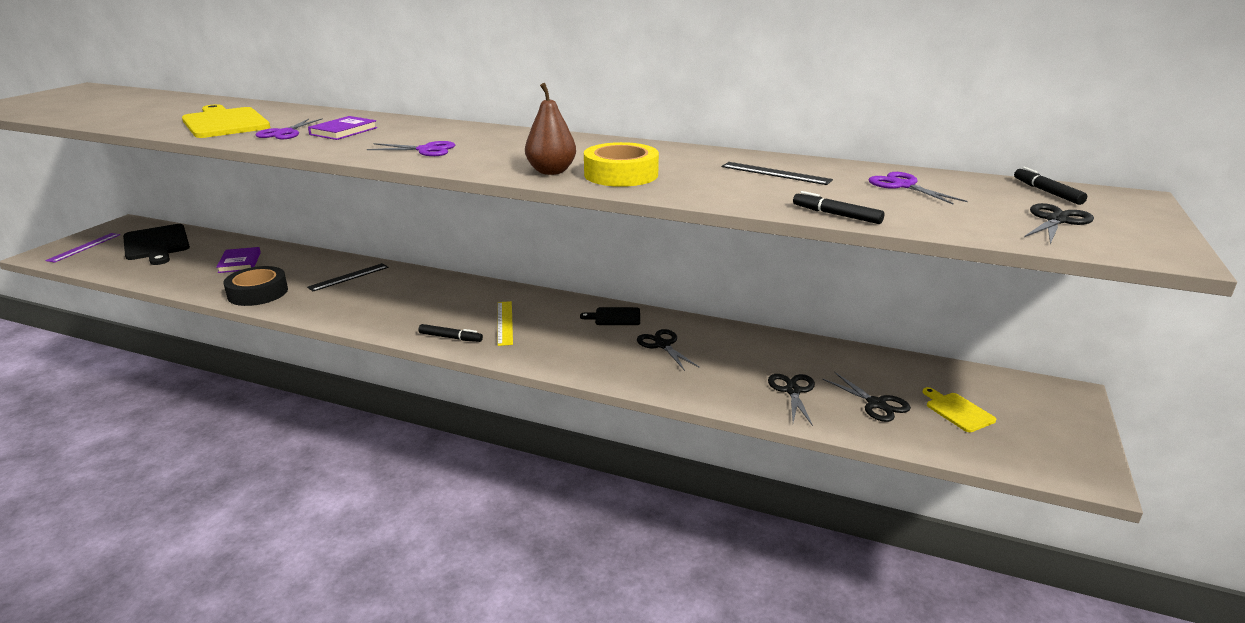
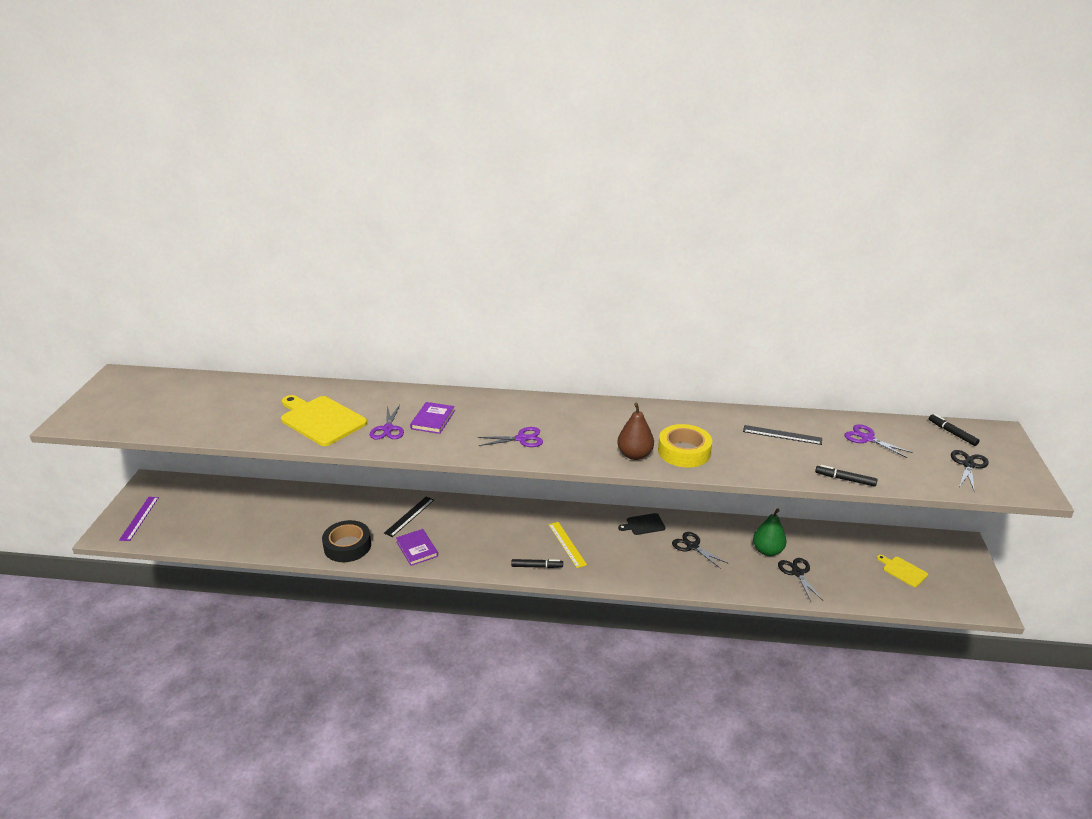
camera: 15 degrees left, 5 degrees up
black cutting board [123,224,190,265] -> none
purple book [216,247,261,273] -> purple book moved to [396,529,438,566]
black scissors [822,372,911,422] -> none
none -> green pear [753,508,787,556]

